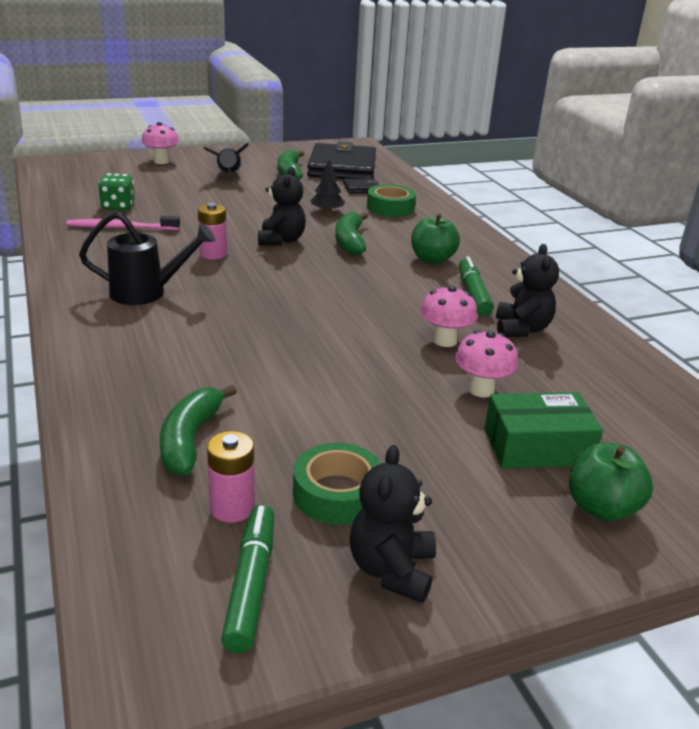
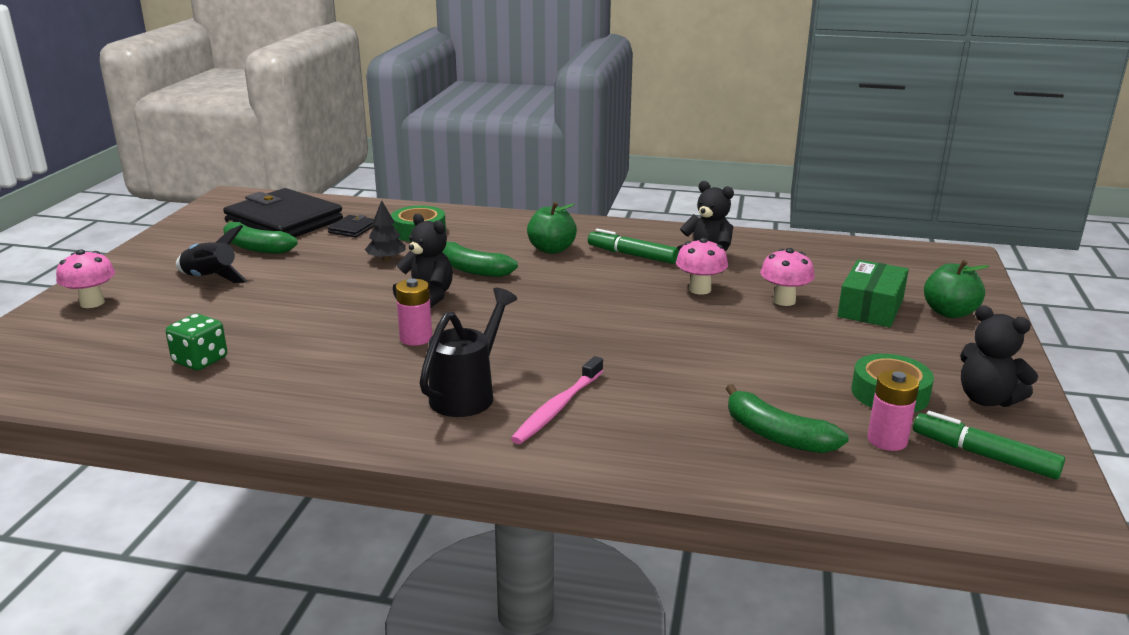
camera: 55 degrees left, 5 degrees down
pink toothbrush [66,216,180,230] -> pink toothbrush moved to [511,356,603,444]

